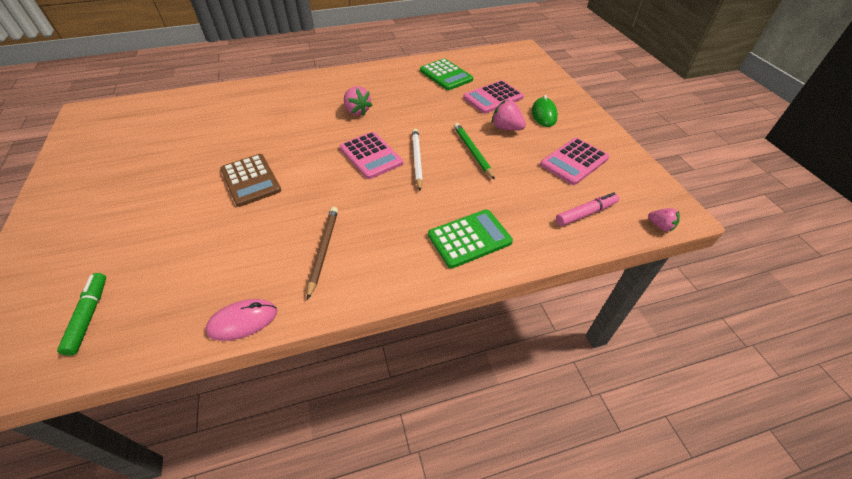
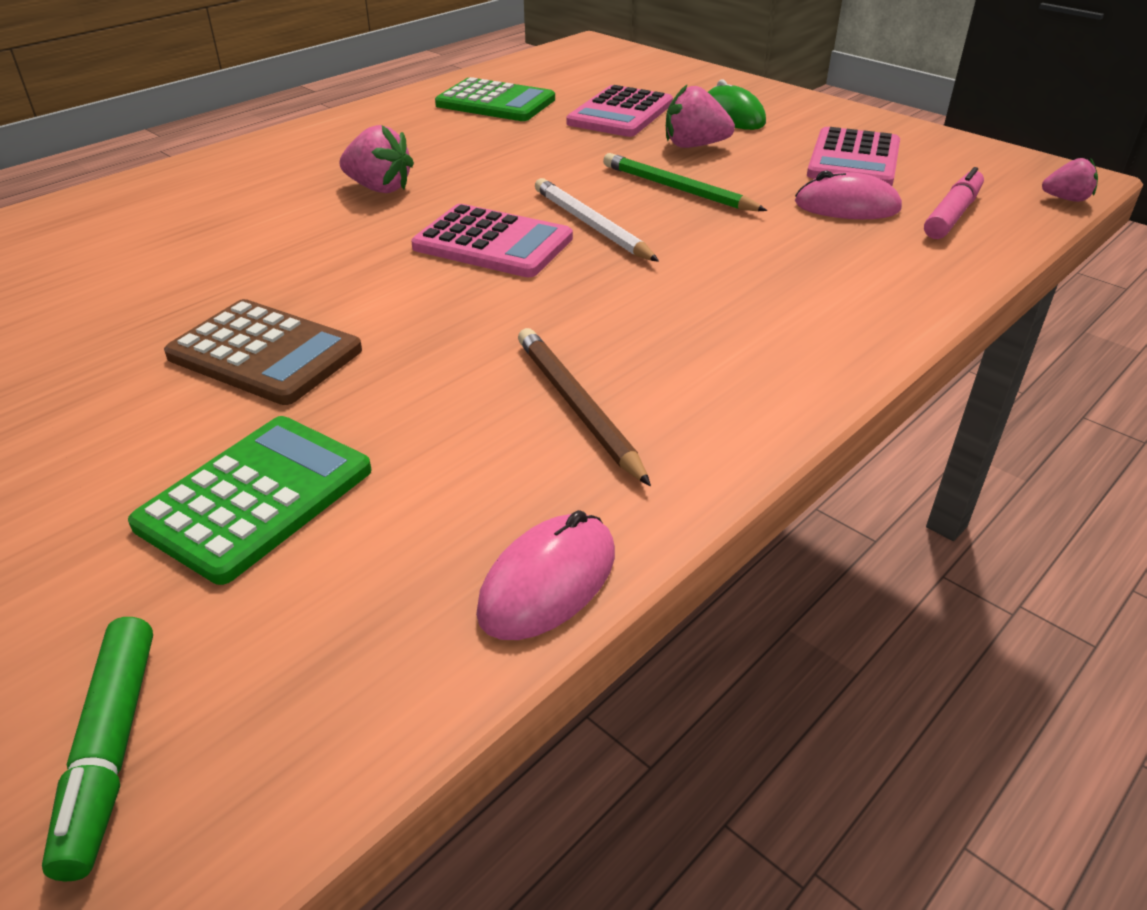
camera: 30 degrees left, 10 degrees down
green marker [57,273,106,356] -> green marker turned 150 degrees counterclockwise [42,617,153,881]
green calculator [428,209,513,268] -> green calculator moved to [128,416,371,585]
none -> pink mouse [795,170,902,219]

